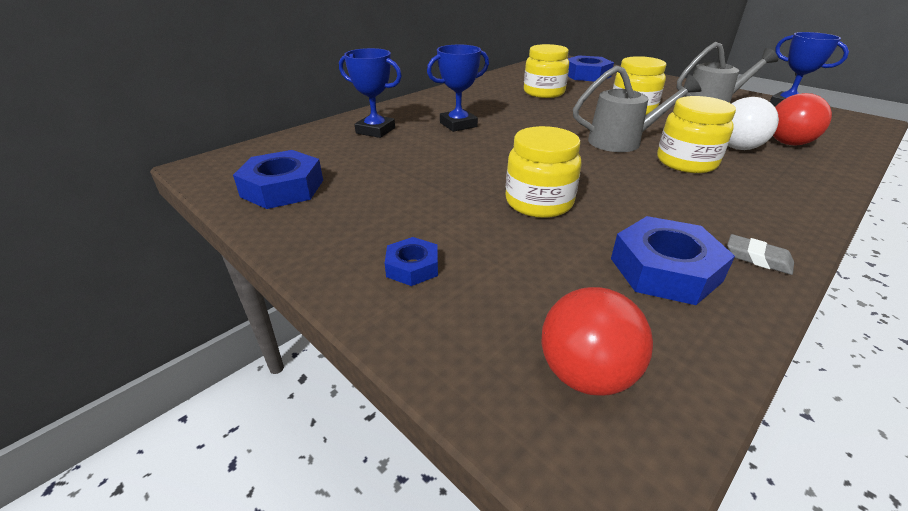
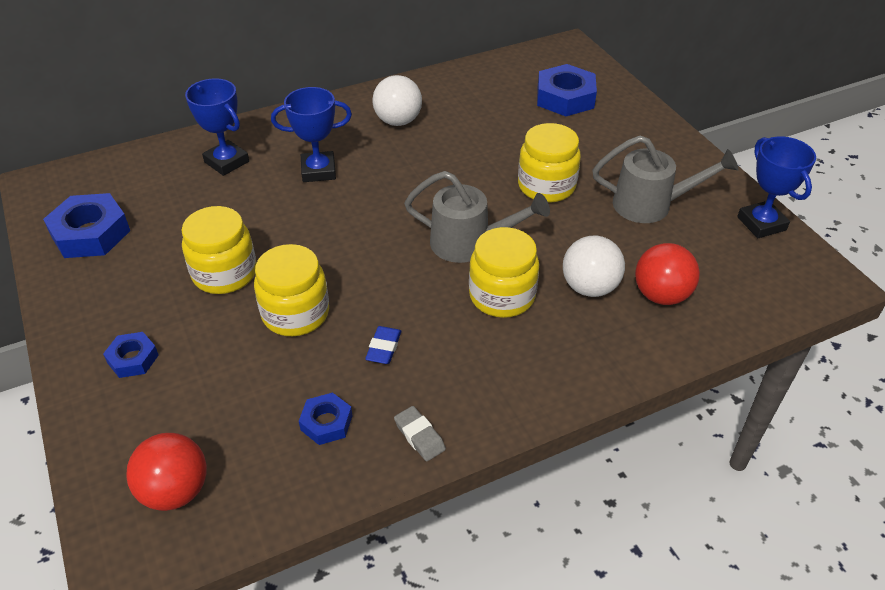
camera: 20 degrees right, 10 degrees up
yellow jar [524,44,569,98] -> yellow jar moved to [181,206,256,294]
blue nut [611,216,735,305] -> blue nut [299,392,352,445], size x0.56
none -> blue eraser [365,326,401,364]
none -> white ball [372,75,422,126]

